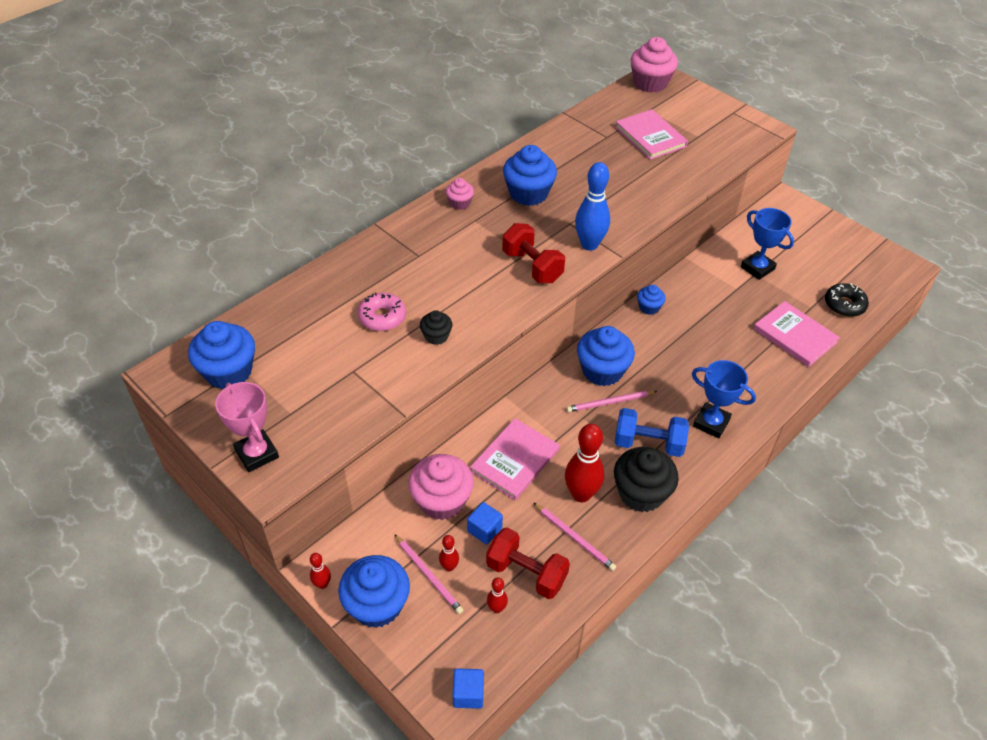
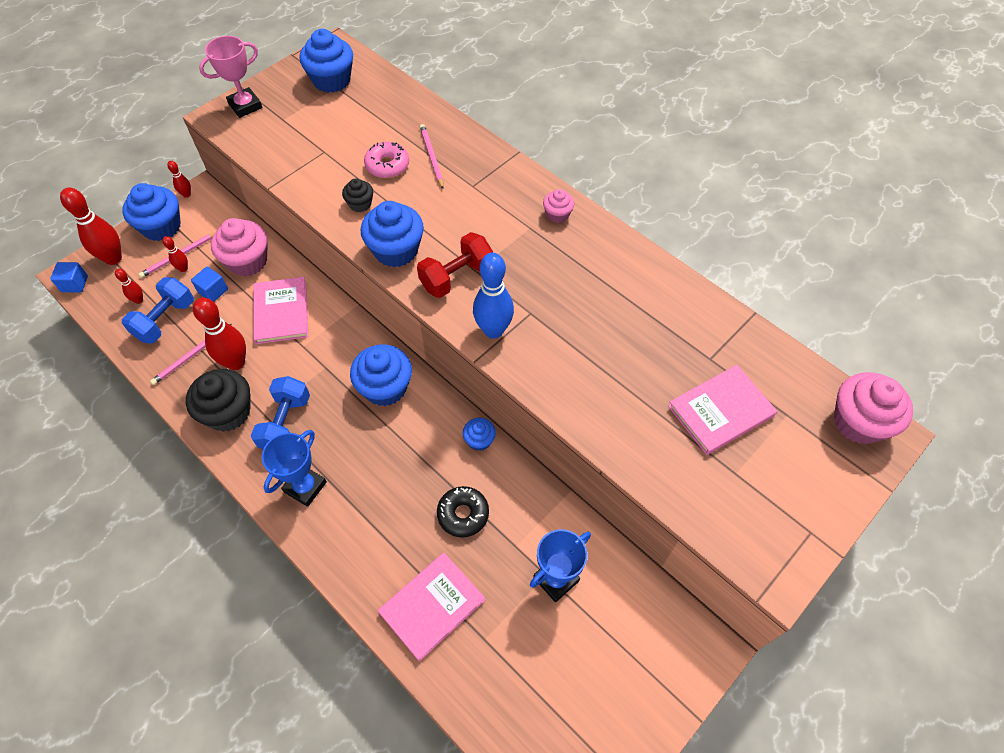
camera: 90 degrees right, 10 degrees up
pink book [470,418,559,500] -> pink book turned 45 degrees clockwise [253,277,308,344]
red dumbbell [486,528,570,599] -> blue dumbbell [122,277,194,344]
blue cupcake [503,145,557,206] -> blue cupcake moved to [361,201,424,267]
pink pencil [566,391,657,412] -> pink pencil moved to [420,124,444,189]
black donut [825,283,869,317] -> black donut moved to [437,486,489,537]
none -> red bowling pin [60,188,122,265]

